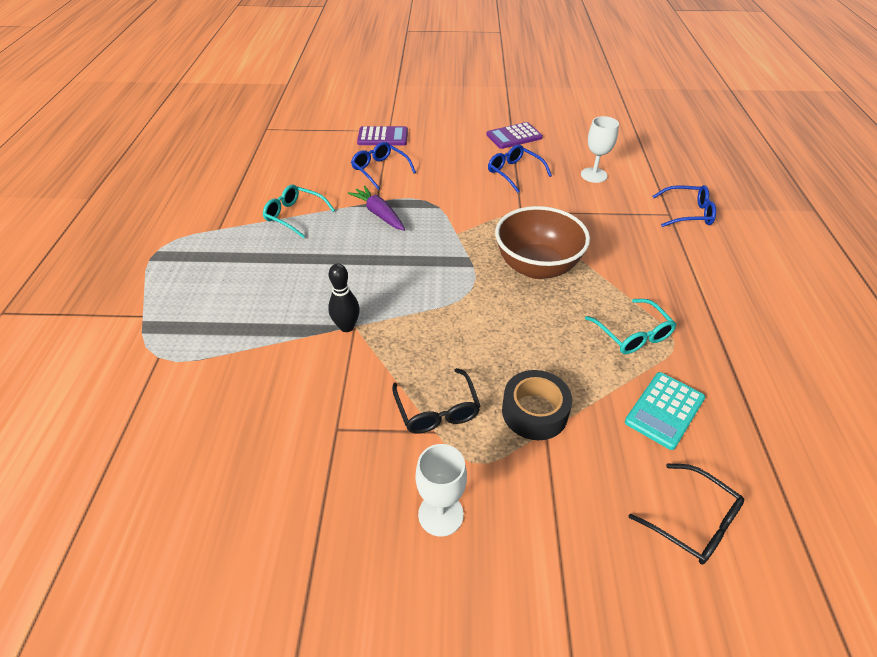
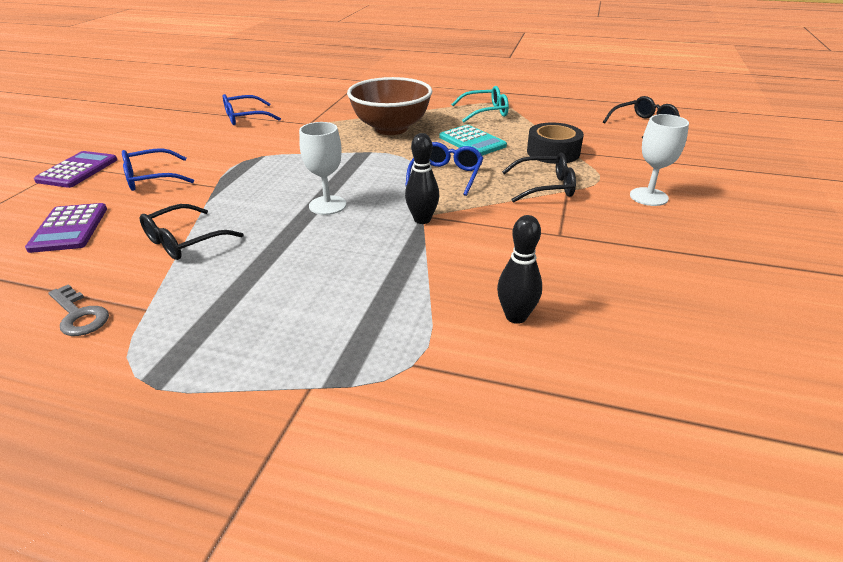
camera: 75 degrees left, 10 degrees down
turquoise glasses [263,185,335,238] -> black glasses [140,204,244,260]
purple carrot [348,186,405,231] -> none
purple calculator [486,122,543,149] -> purple calculator moved to [25,203,107,253]
white goblet [581,116,619,183] -> white goblet moved to [299,122,346,215]
turquoise calculator [625,372,705,450] -> turquoise calculator moved to [439,125,507,156]
blue glasses [653,185,716,227] -> blue glasses moved to [405,142,483,196]
none -> grey key [48,284,109,336]
none -> black bowling pin [497,215,542,324]

